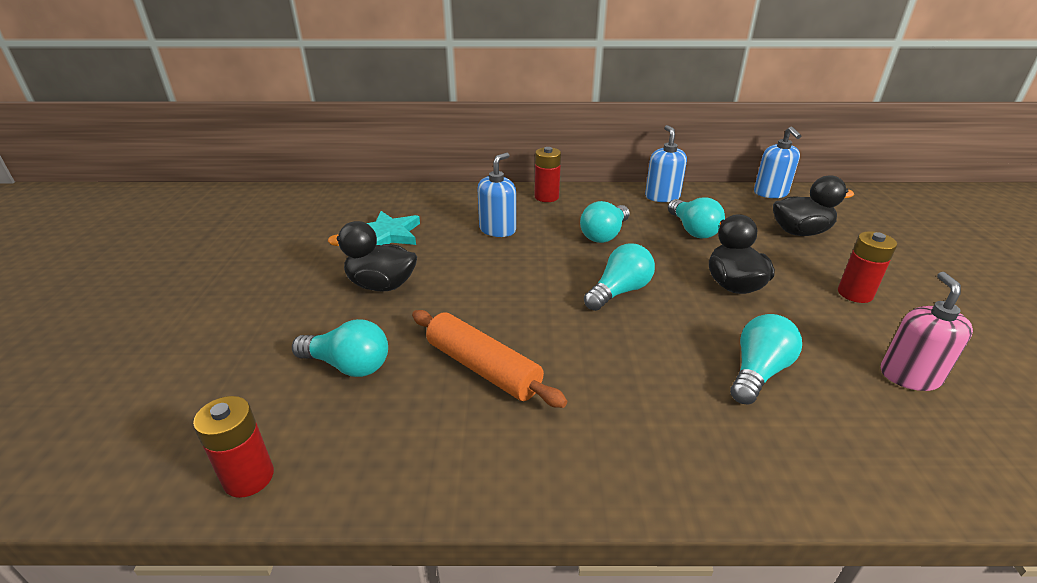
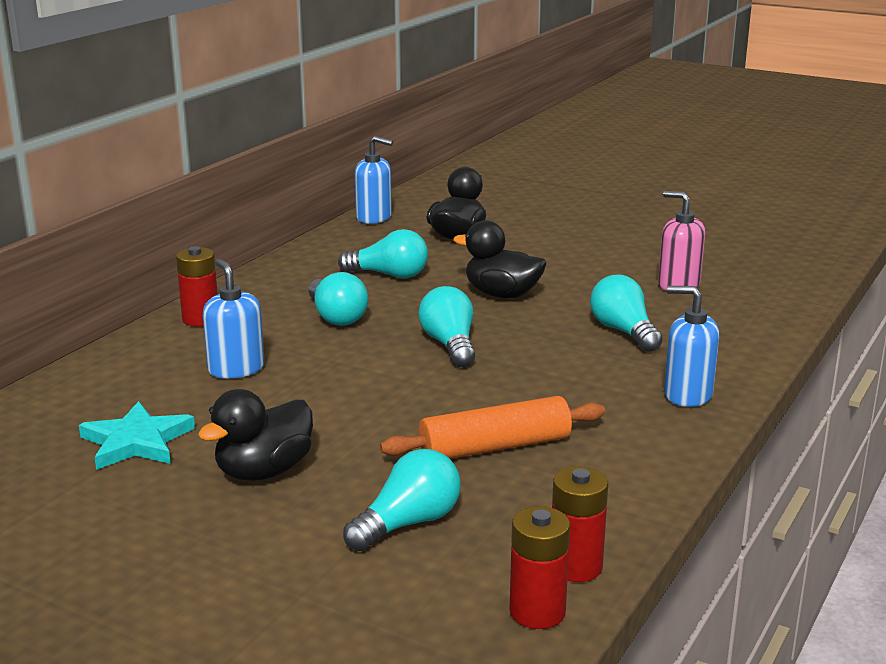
camera: 60 degrees left, 10 degrees down
blue soap dispenser [645,125,687,202] -> blue soap dispenser moved to [664,286,719,407]
red battery [838,231,897,303] -> red battery moved to [552,466,608,582]

